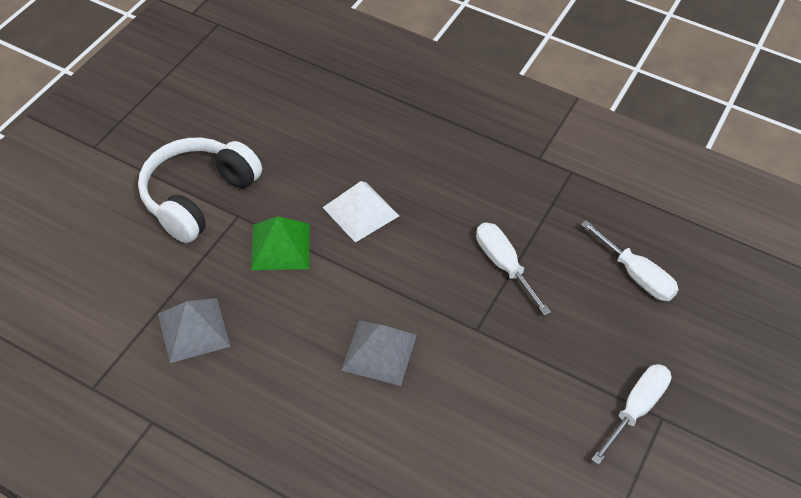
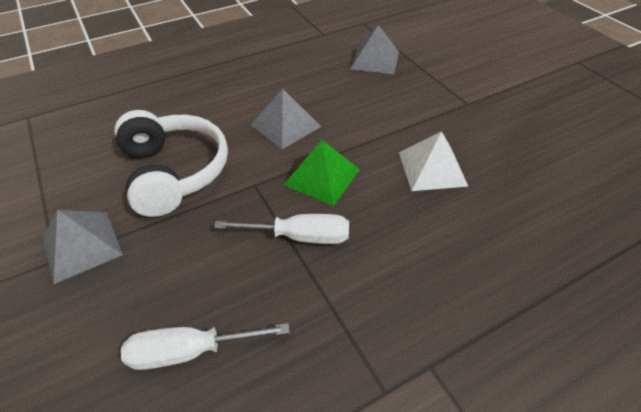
camera: 125 degrees right, 5 degrees down
white headphones [138,138,262,243] -> white headphones moved to [114,110,228,217]
green pyramid [251,216,310,270] -> green pyramid moved to [284,140,360,206]
white screwdriver [591,364,671,465] -> grey pyramid [43,210,123,284]

